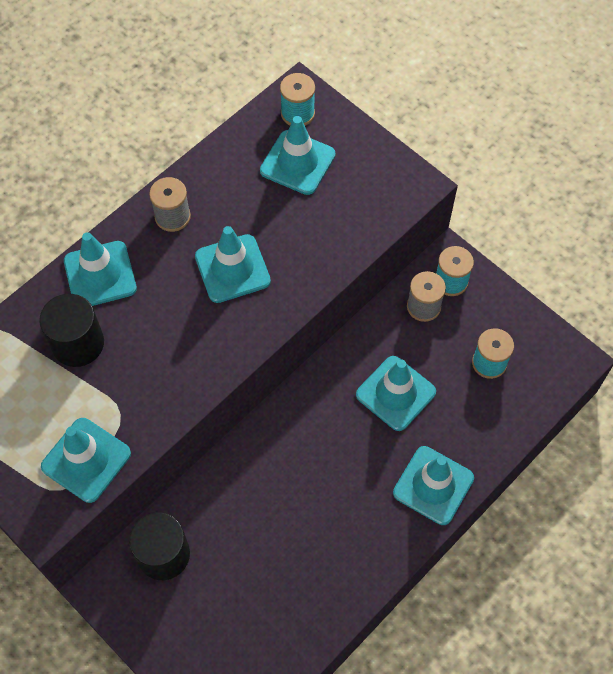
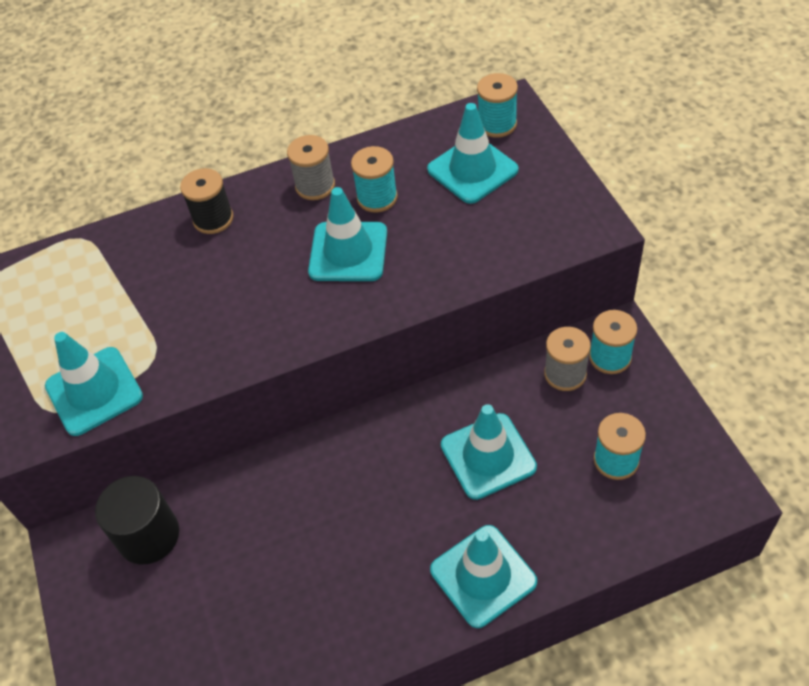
camera: 30 degrees right, 10 degrees down
black cylinder [39,294,104,367] -> none
turquoise traffic cone [64,232,137,306] -> black spool [180,168,234,234]
none -> turquoise spool [351,146,398,213]

